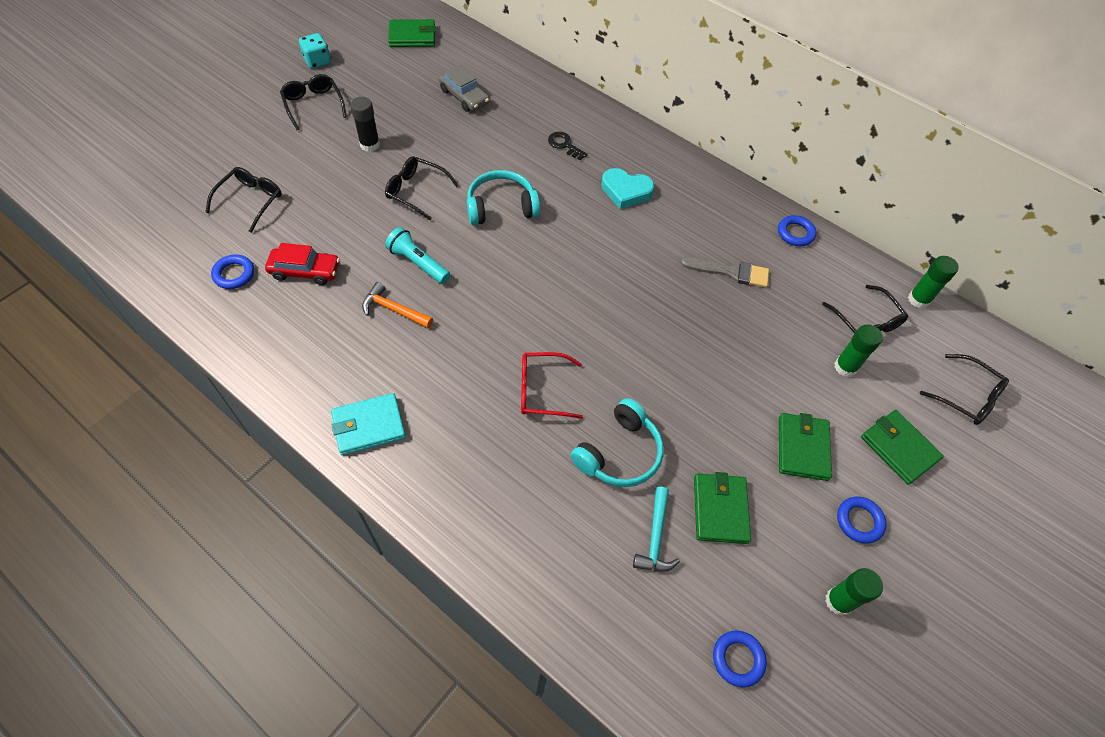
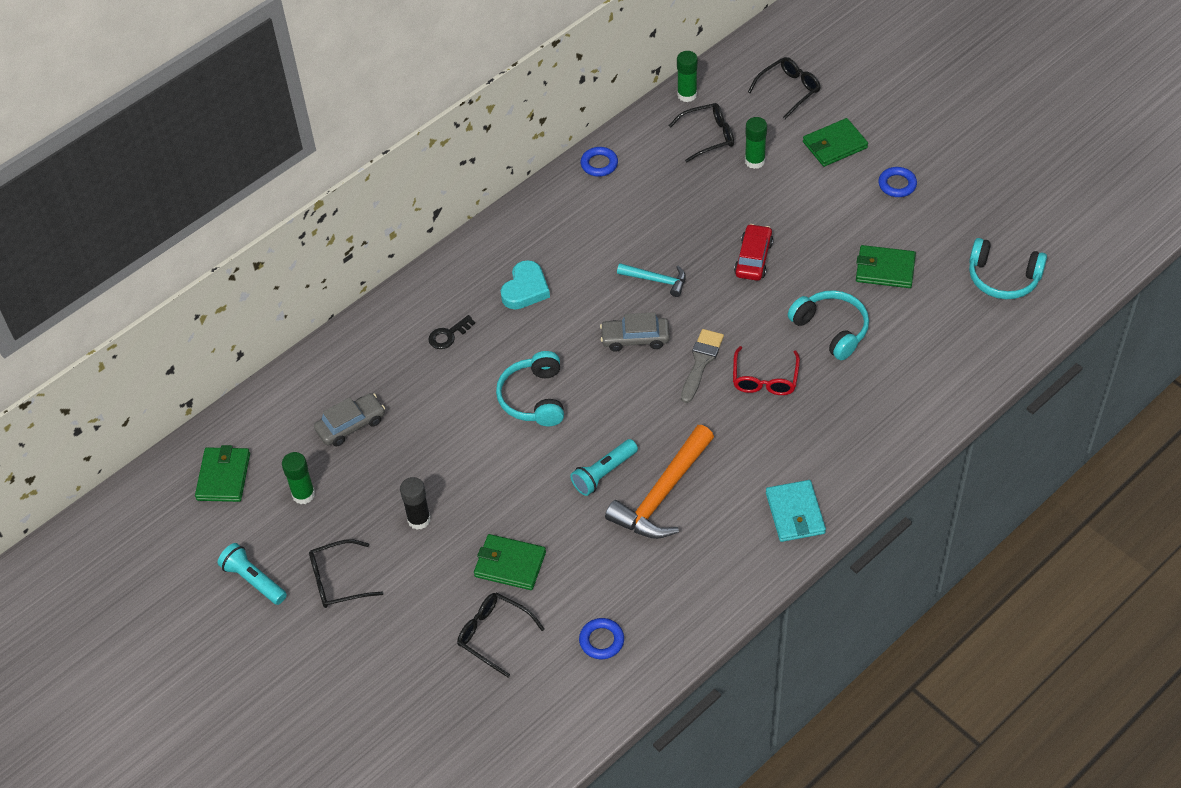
camera: 75 degrees left, 5 degrees down
red car [265,243,340,285] -> red car moved to [734,224,773,281]
turquoise dice [299,33,331,69] -> turquoise flashlight [218,543,287,605]
orange hammer [362,282,433,328] -> orange hammer [605,425,714,539], size x1.85
black glasses [385,156,459,220] -> none
turquoise hammer [633,487,680,572] -> turquoise hammer moved to [617,263,686,297]
grey brush [681,257,769,288] -> grey brush moved to [681,329,724,403]
blue ring [713,631,767,688] -> turquoise headphones [969,238,1047,299]
green wallet [779,413,832,481] -> green wallet moved to [474,534,546,590]
green glue stick [825,568,883,616] -> green glue stick moved to [282,452,315,504]
none -> grey car [600,312,670,352]

